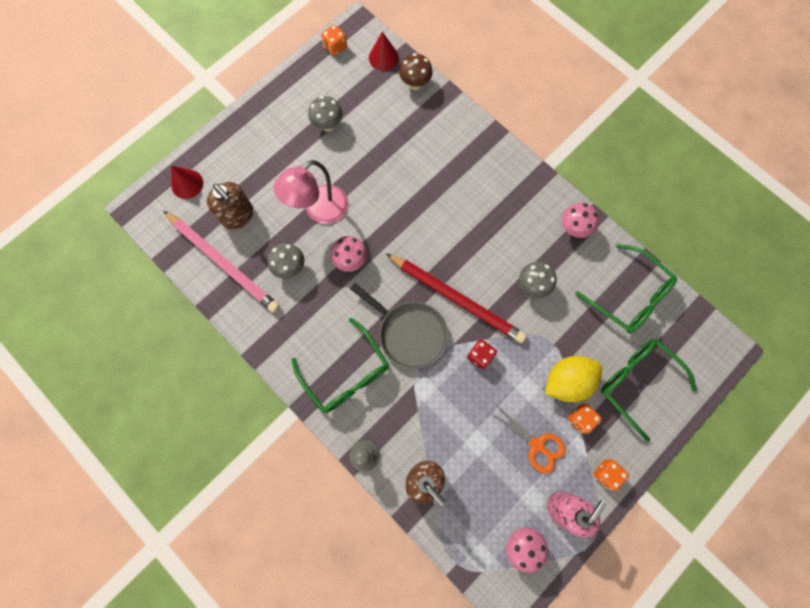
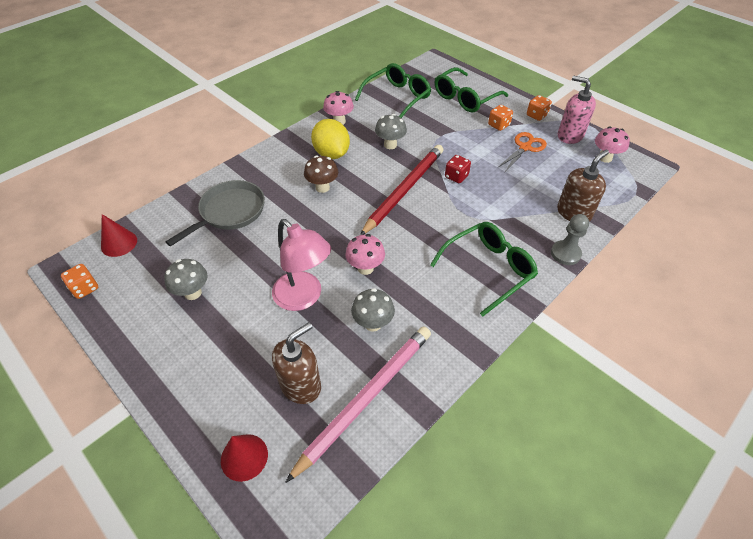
camera: 90 degrees left, 25 degrees down
grey pan [350,283,448,369] -> grey pan moved to [166,180,265,247]
brown mushroom [399,53,433,90] -> brown mushroom moved to [304,156,338,193]
yellow lemon [545,356,602,402] -> yellow lemon moved to [311,119,350,159]

